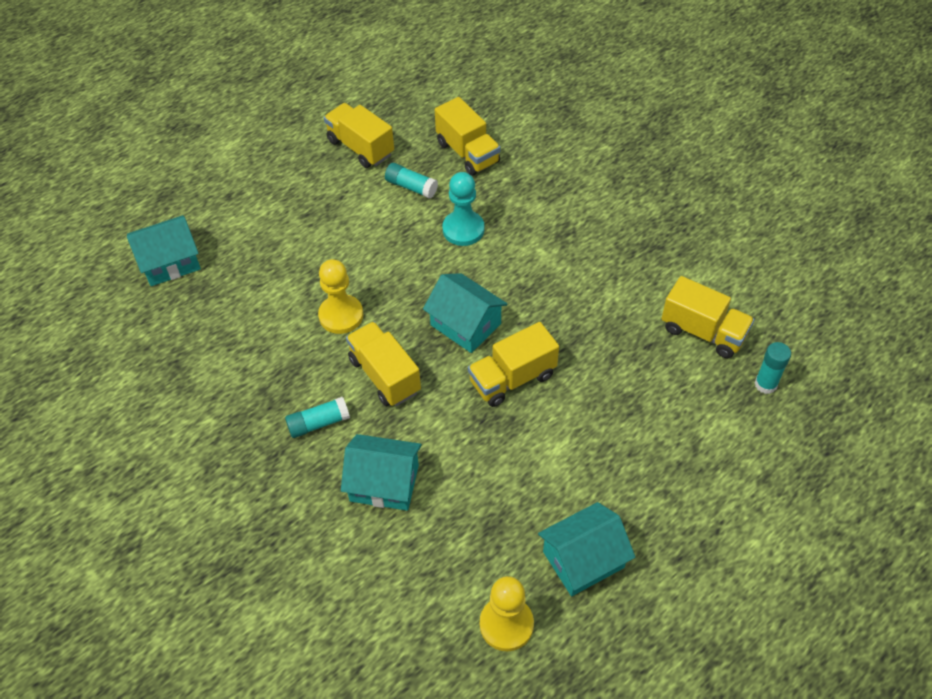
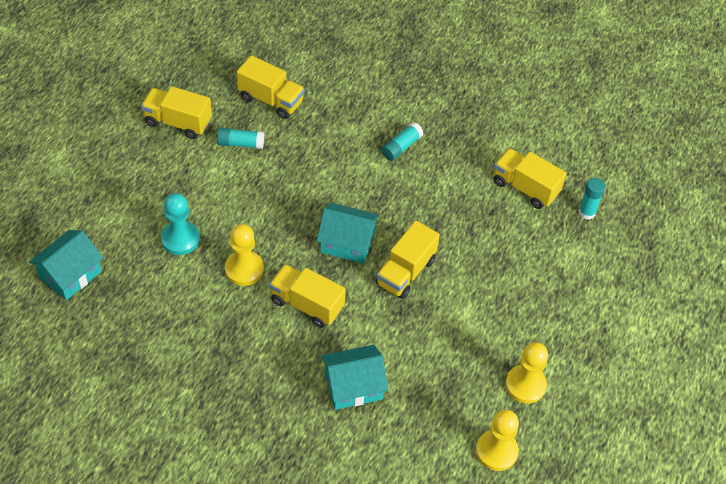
camera: 30 degrees left, 0 degrees up
turquoise glue stick [285,397,350,438] -> turquoise glue stick moved to [381,122,423,161]
turquoise pawn [443,172,484,246] -> turquoise pawn moved to [161,193,200,255]
turquoise house [538,502,635,596] -> yellow pawn [505,342,548,404]
yellow truck [661,276,755,358] -> yellow truck turned 150 degrees counterclockwise [493,148,567,209]

